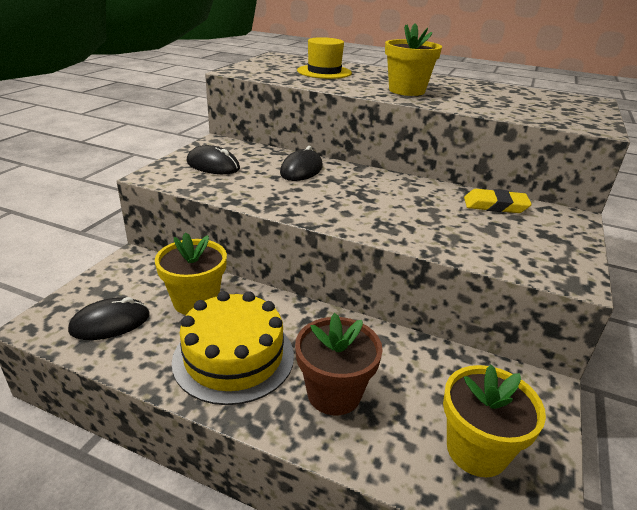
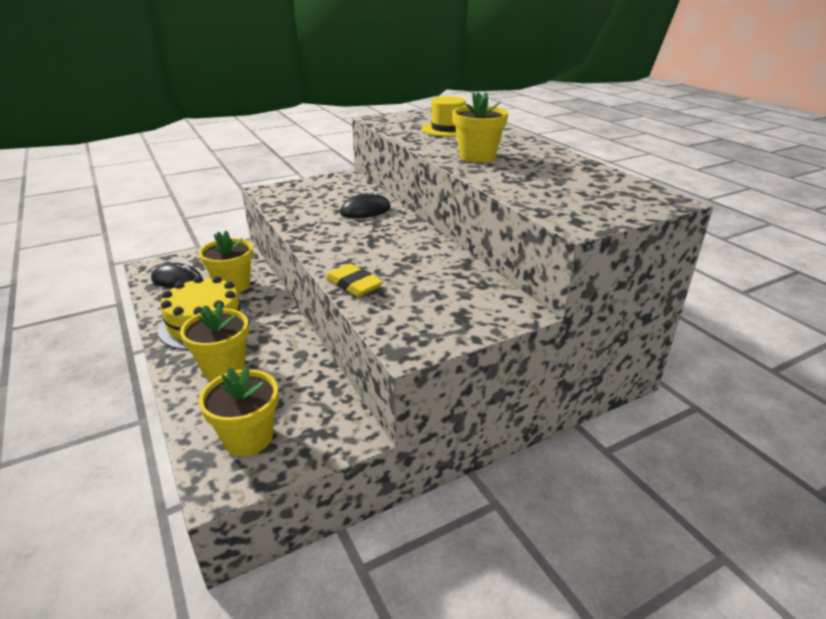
camera: 40 degrees right, 0 degrees up
black mouse [187,145,240,174] -> none
brown flower pot [295,313,383,415] -> yellow flower pot [180,303,249,380]
yellow eraser [464,189,532,213] -> yellow eraser moved to [326,263,383,297]

